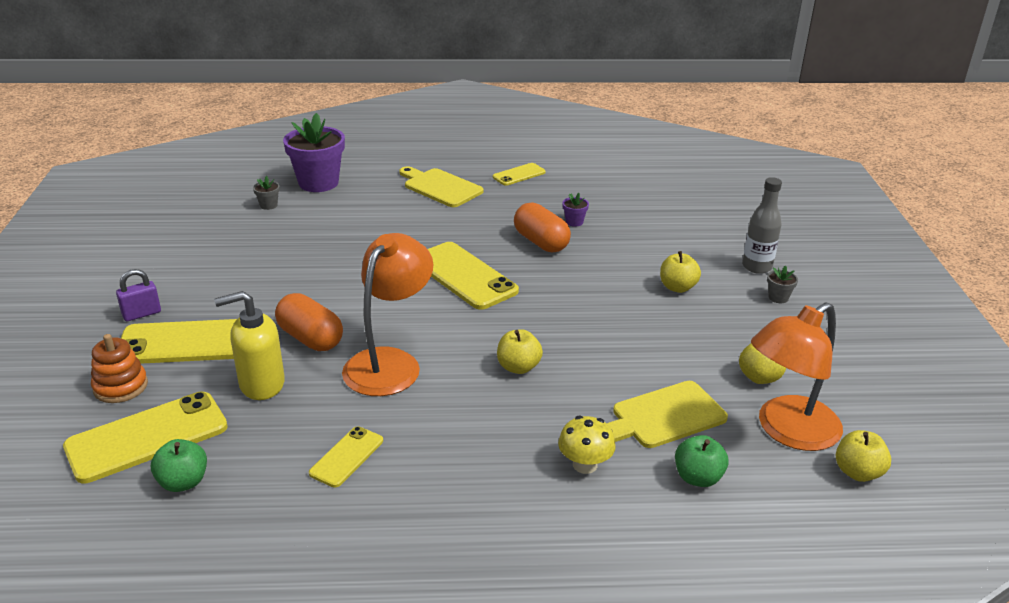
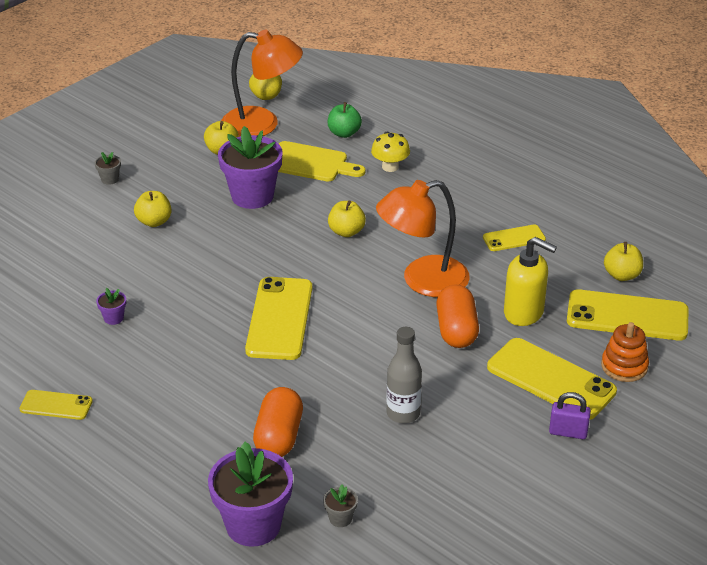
camera: 135 degrees left, 5 degrees up
green apple [151,439,207,492] -> yellow apple [604,242,643,281]
yellow cutting board [399,166,484,207] -> none
orange capsule [514,202,571,252] -> orange capsule moved to [253,387,303,457]
grey bottle [742,177,782,274] -> grey bottle moved to [386,327,422,423]
none -> purple flower pot [218,126,283,209]

